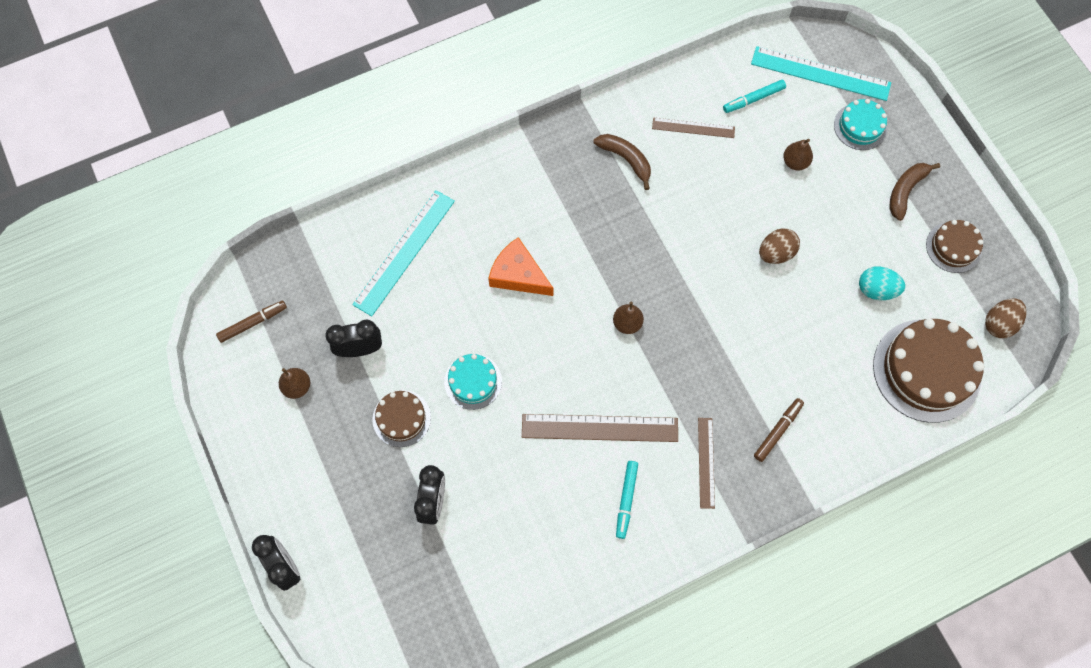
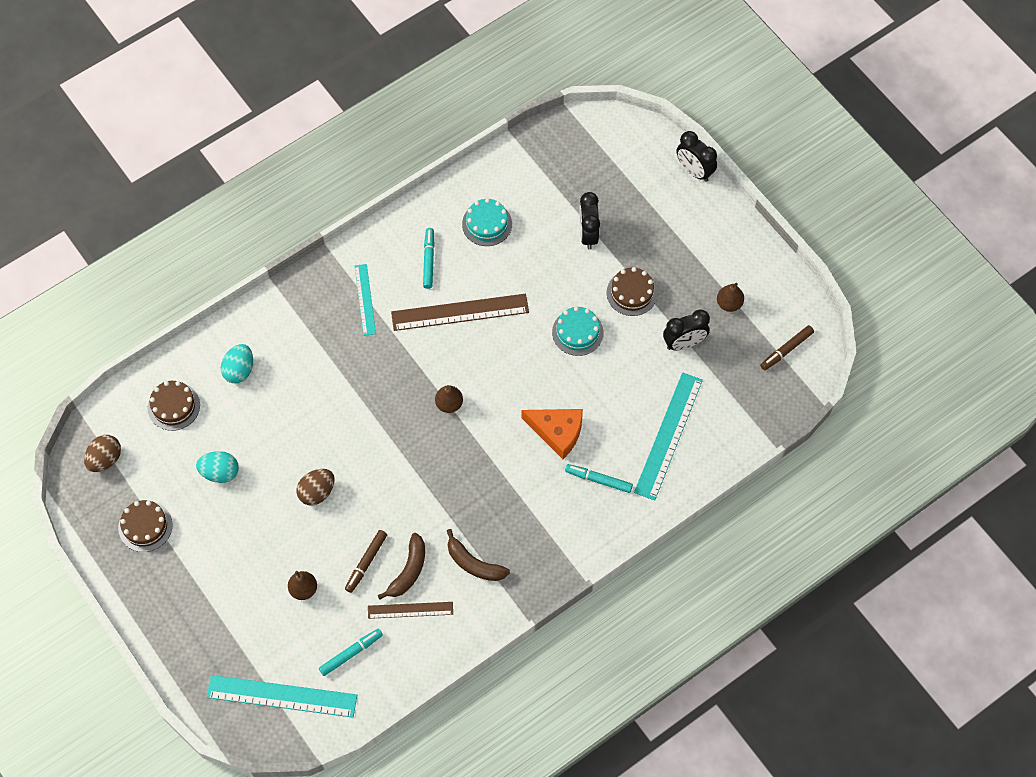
camera: 170 degrees right, 5 degrees down
brown ruler [698,418,715,509] -> turquoise ruler [355,264,376,336]
brown marker [754,398,804,462] -> brown marker moved to [345,530,387,593]
turquoise cake [834,99,887,150] -> turquoise cake moved to [462,198,512,246]
brown cake [873,318,984,423] -> brown cake [148,381,200,431], size x0.54
brown banana [890,163,940,221] -> brown banana moved to [378,533,425,600]
none -> turquoise egg [221,344,253,383]
none -> turquoise marker [565,464,633,493]

